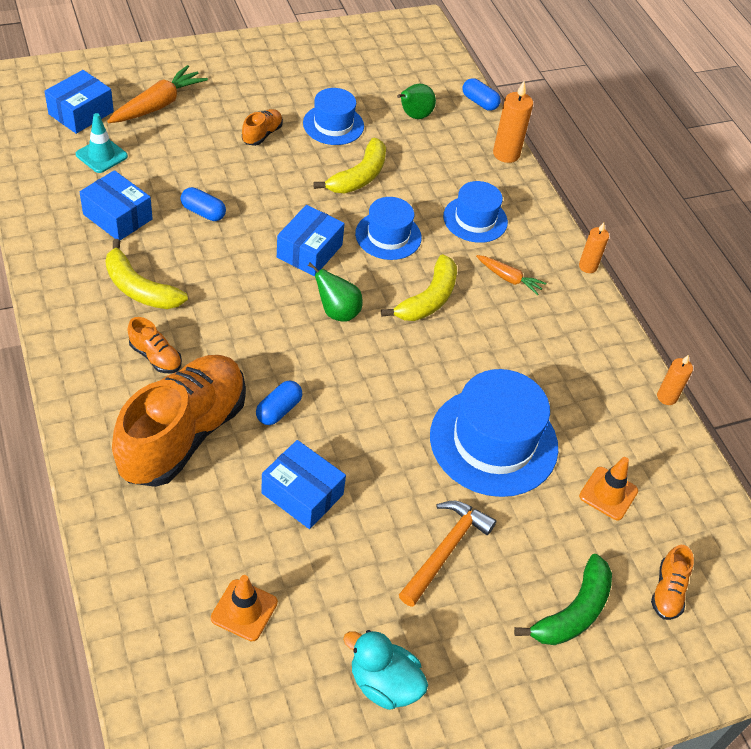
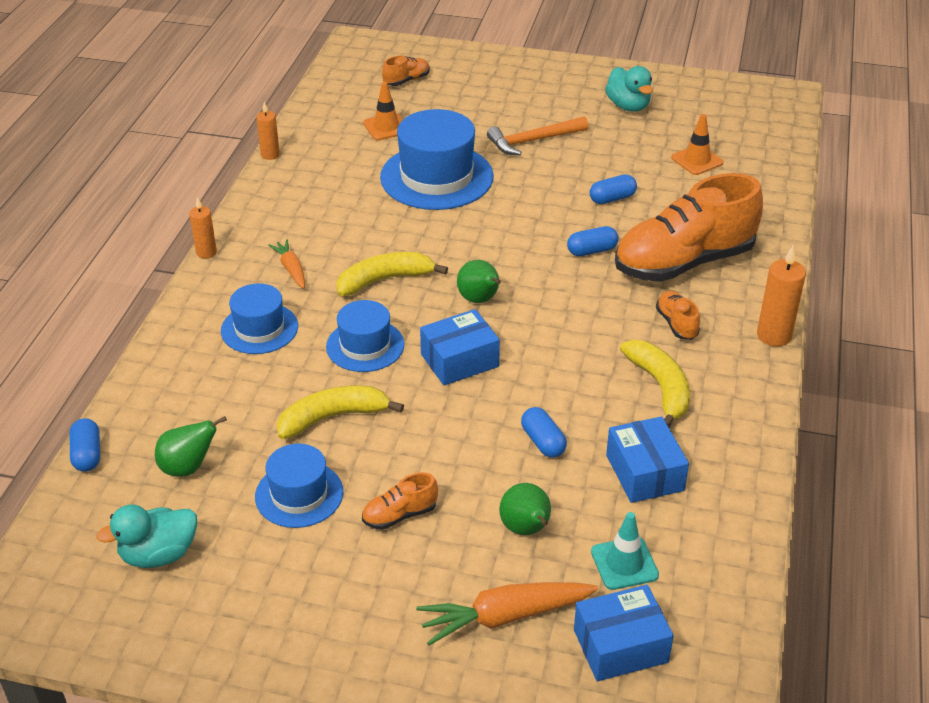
camera: 140 degrees left, 10 degrees down
blue box [261,440,346,529] -> blue capsule [590,174,637,204]
orange candle [493,81,533,163] -> orange candle moved to [757,246,806,346]
green banana [514,554,612,645] -> none
none -> turquoise duck [96,504,197,568]
none -> green pear [499,483,551,535]

